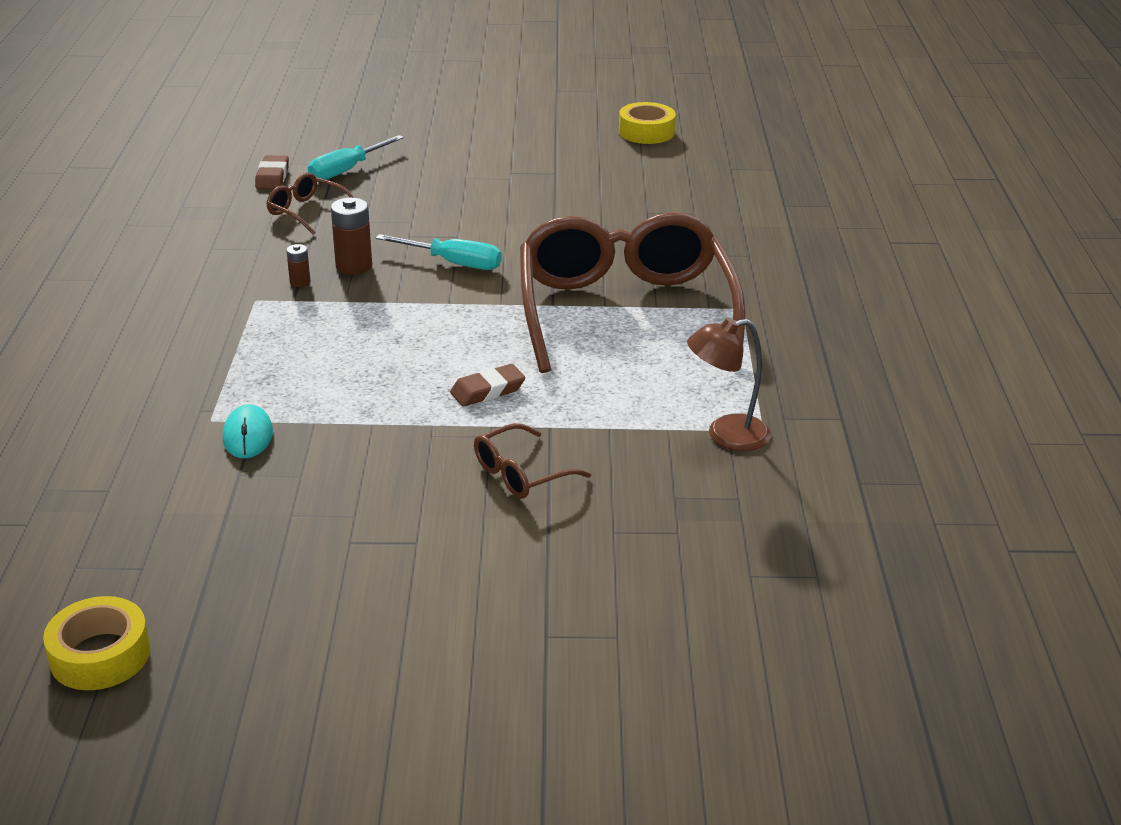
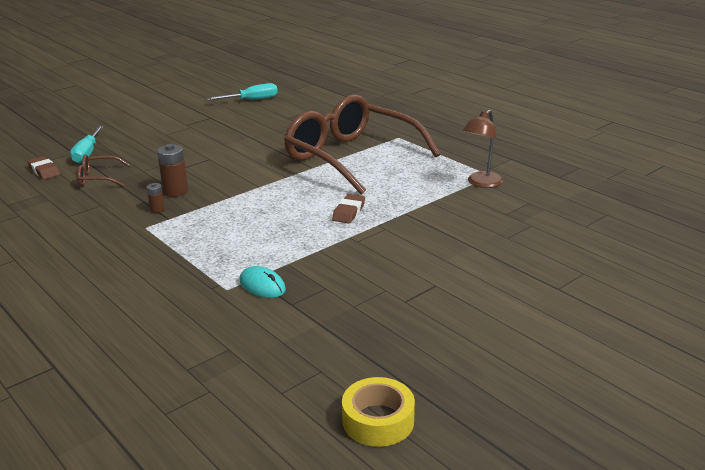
camera: 40 degrees left, 5 degrees down
turquoise screwdriver [376,234,502,270] -> turquoise screwdriver moved to [207,83,278,100]
brown glasses [474,423,591,499] -> none
yellow tape [619,102,676,144] -> none

